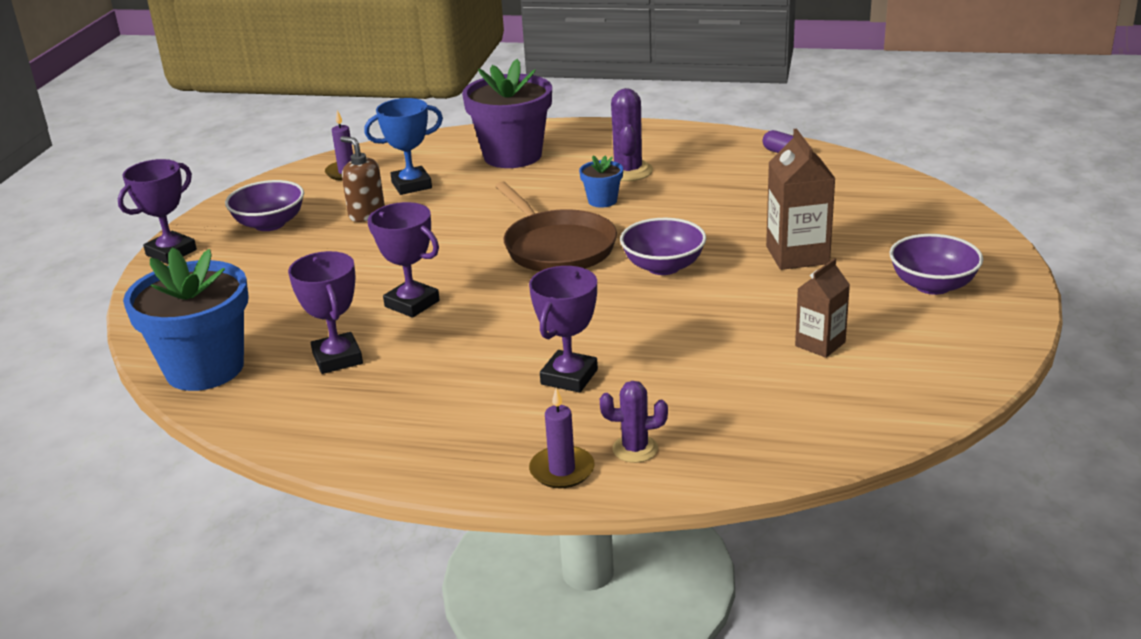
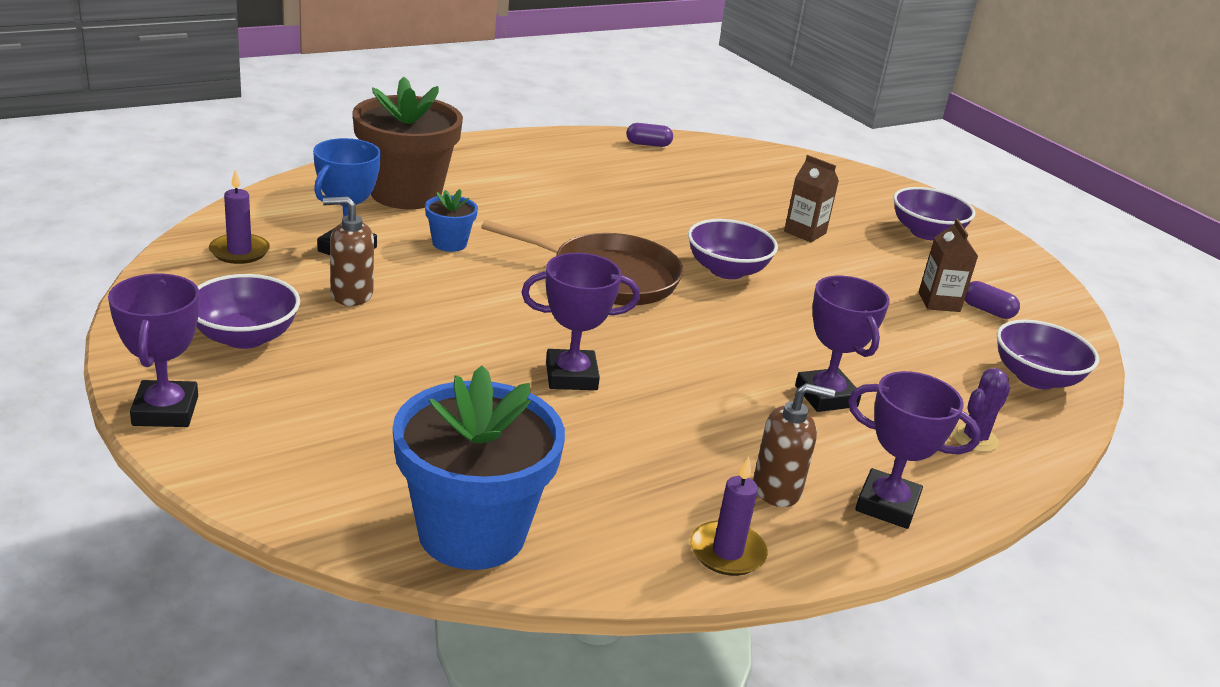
camera: 50 degrees left, 0 degrees up
purple trophy [288,251,363,374] -> purple trophy moved to [848,371,981,529]
purple flower pot [462,59,552,168] -> brown flower pot [352,77,463,209]
purple candle [529,388,595,489] -> purple candle moved to [690,457,768,576]
blue flower pot [579,155,623,208] -> blue flower pot moved to [425,189,478,252]
purple cactus [611,88,653,181] -> none
brown carton [766,129,836,270] -> brown carton [784,155,839,242], size x0.64
none -> brown soap dispenser [753,383,835,507]
none -> purple capsule [965,281,1020,319]
none -> purple bowl [997,319,1099,389]

